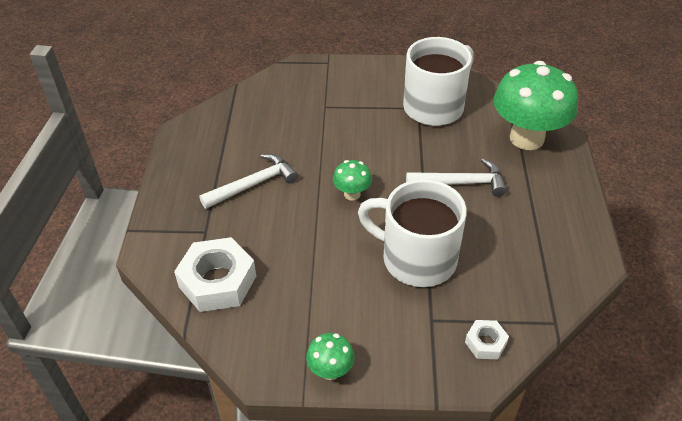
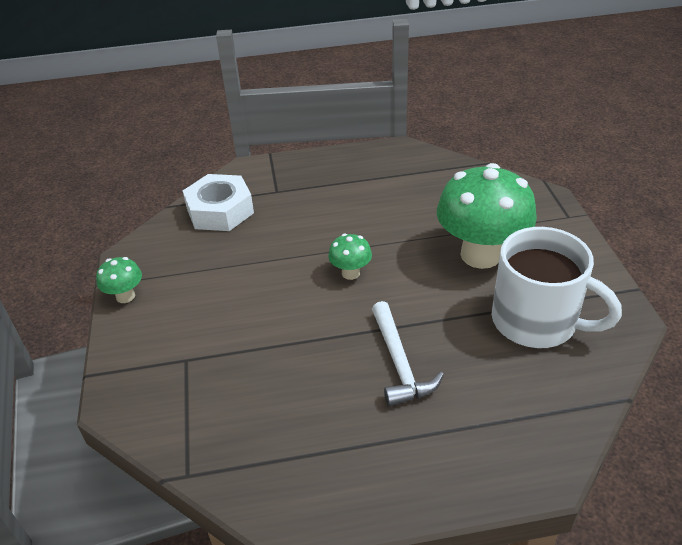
camera: 80 degrees right, 5 degrees down
white hammer [199,154,298,209] -> none
white mug [358,179,467,287] -> none
white nut [465,320,509,359] -> none
green mushroom [493,61,578,150] -> green mushroom moved to [437,163,537,269]

